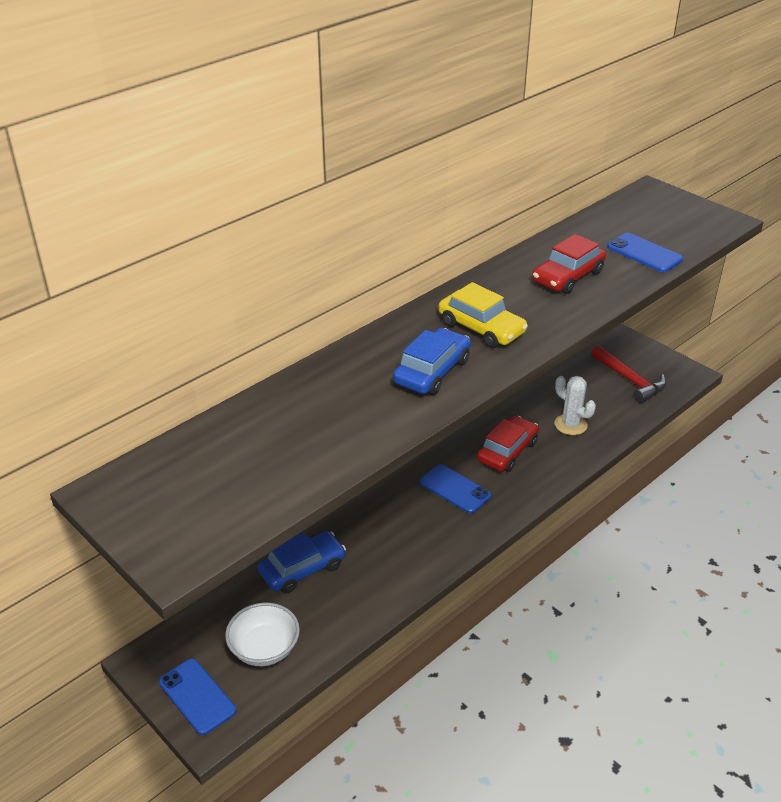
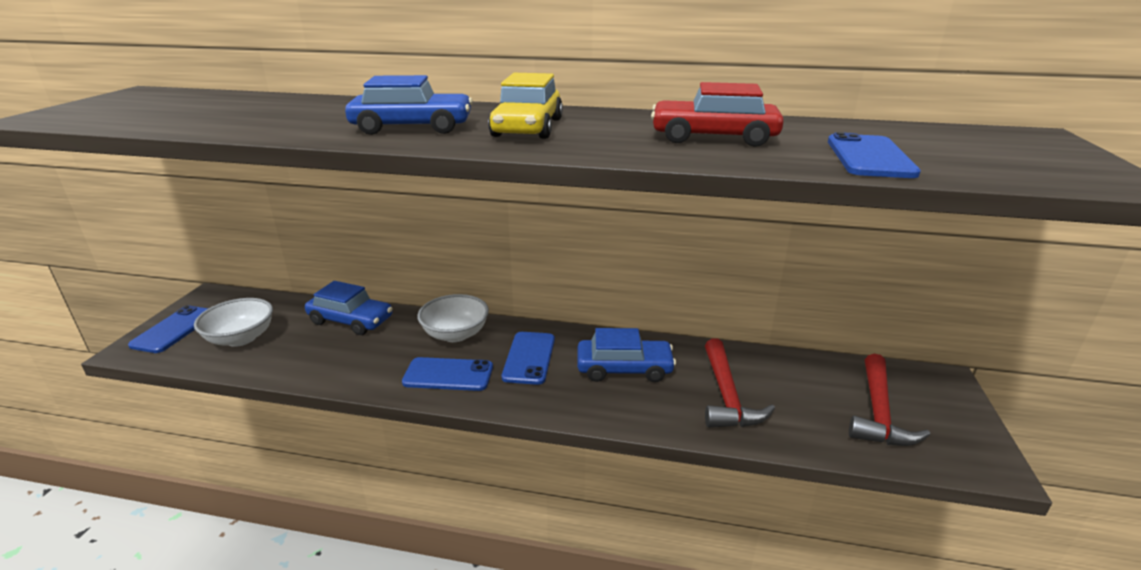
camera: 55 degrees right, 10 degrees down
red car [477,416,539,472] -> blue car [577,328,676,382]
white cactus [555,376,596,435] -> red hammer [705,339,775,428]
none -> blue phone [402,357,493,391]
none -> white bowl [417,294,489,342]

